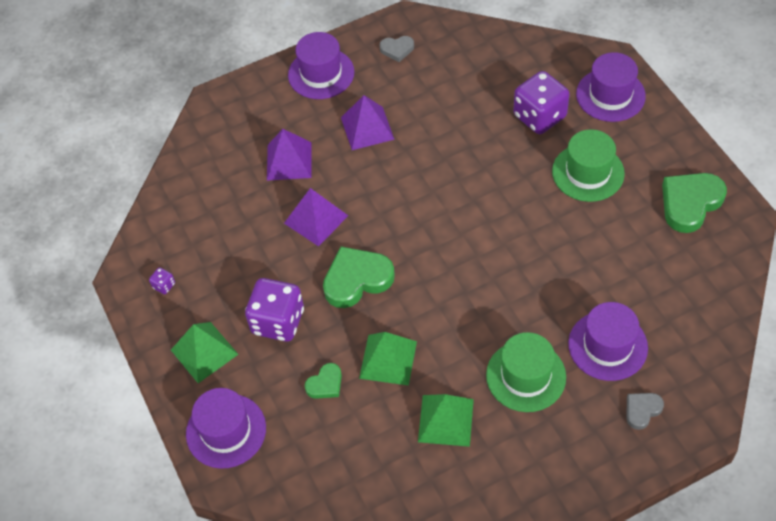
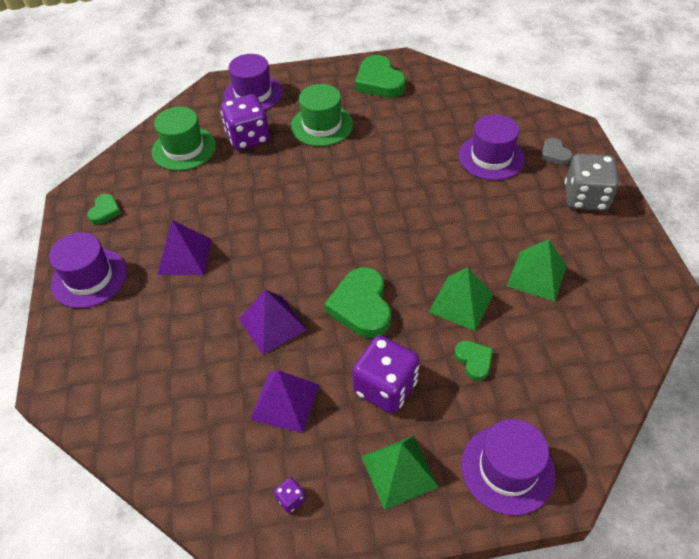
camera: 75 degrees left, 5 degrees down
purple pyramid [267,129,312,181] -> purple pyramid moved to [250,370,319,433]
grey heart [379,36,414,62] -> green heart [87,194,121,225]
green hat [486,332,566,412] -> green hat moved to [152,107,216,171]
none -> grey dice [565,153,620,211]

